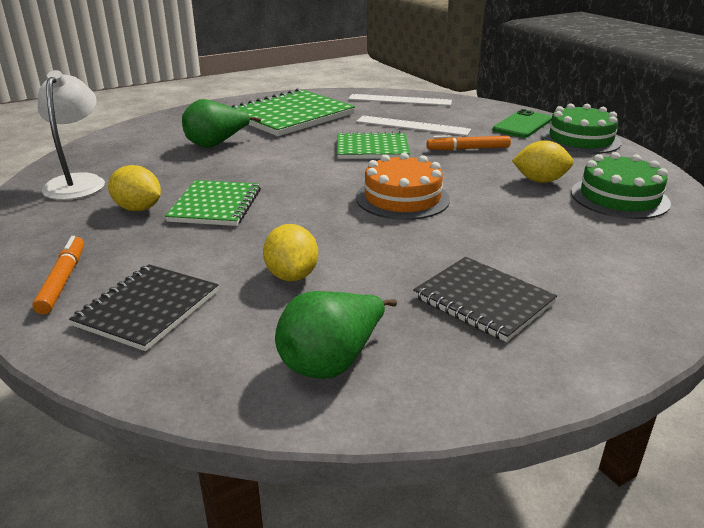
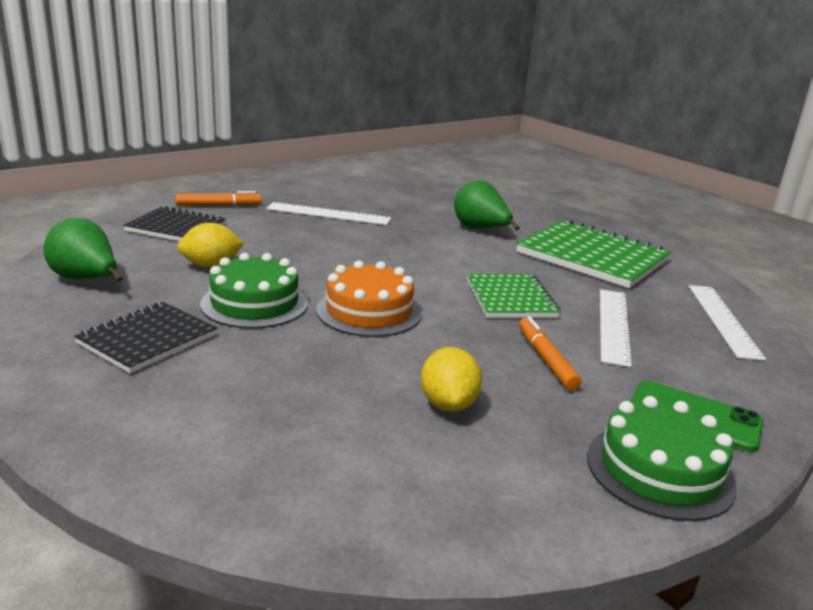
camera: 80 degrees right, 5 degrees down
white lamp [38,70,105,200] -> none
yellow lemon [108,165,161,211] -> white ruler [266,202,391,225]
green notebook [165,180,261,226] -> none
green cake [571,152,671,219] -> green cake moved to [200,253,308,329]

